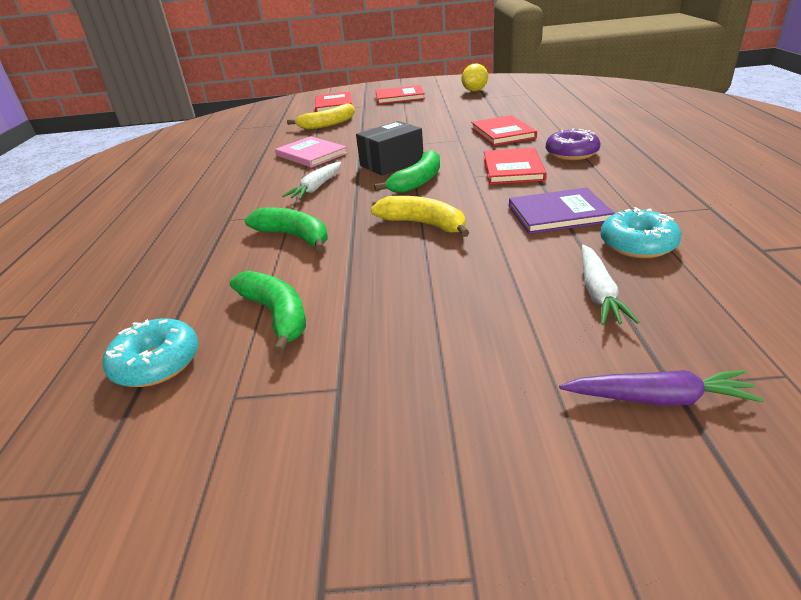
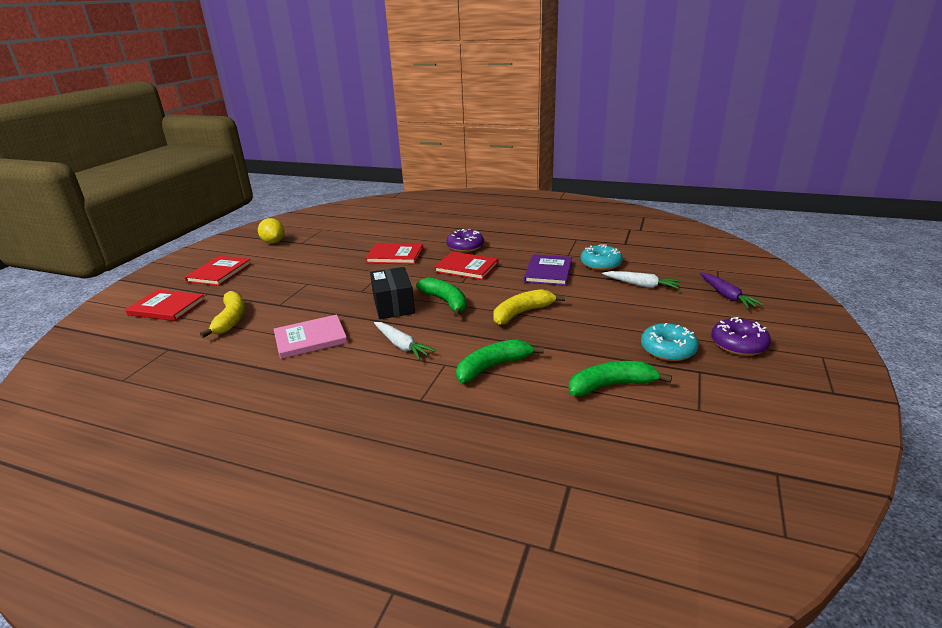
camera: 70 degrees left, 5 degrees down
turquoise donut [102,318,199,387] -> turquoise donut moved to [641,323,698,361]
purple carrot [559,370,764,405] -> purple carrot turned 135 degrees clockwise [700,272,764,309]
none -> purple donut [711,317,771,356]

